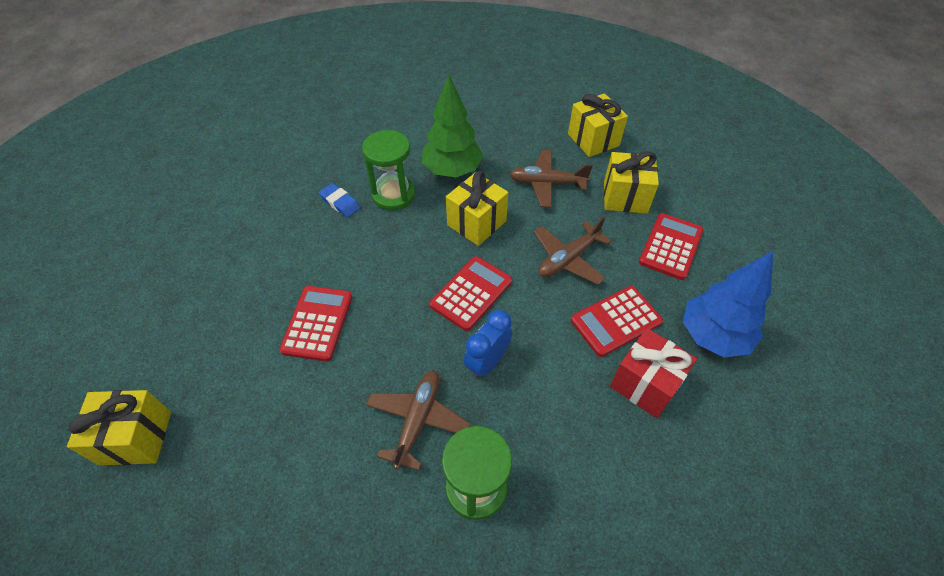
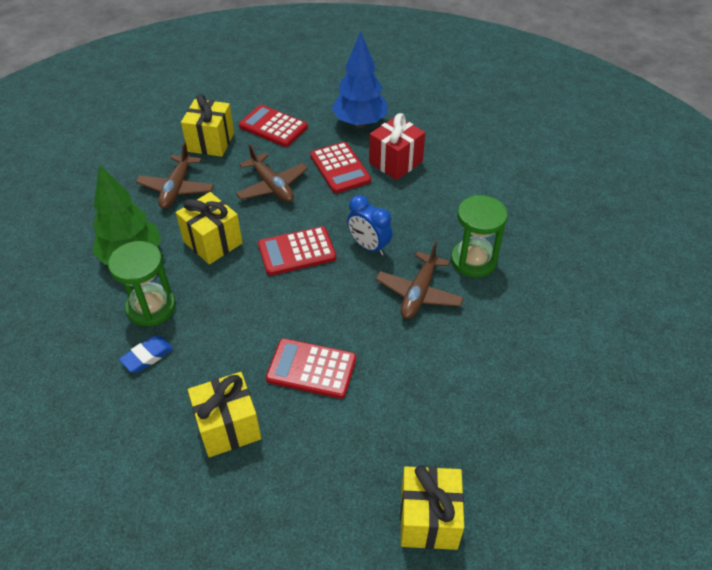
camera: 85 degrees left, 5 degrees down
brown plane [366,370,471,471] -> brown plane turned 90 degrees counterclockwise [376,241,464,319]
red calculator [430,256,512,331] -> red calculator turned 60 degrees counterclockwise [258,226,336,276]
yellow gift [568,93,628,157] -> yellow gift moved to [188,372,261,457]

